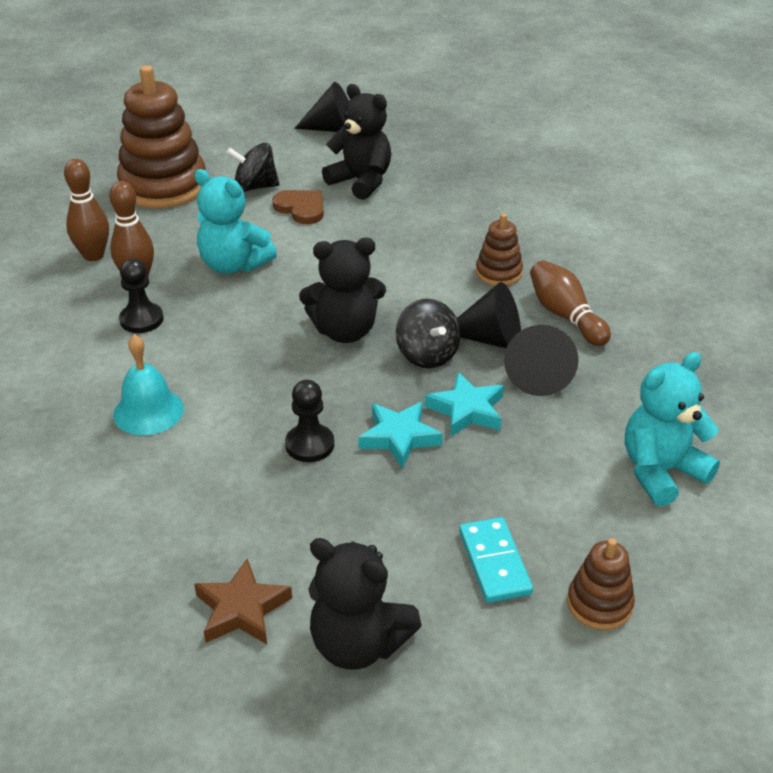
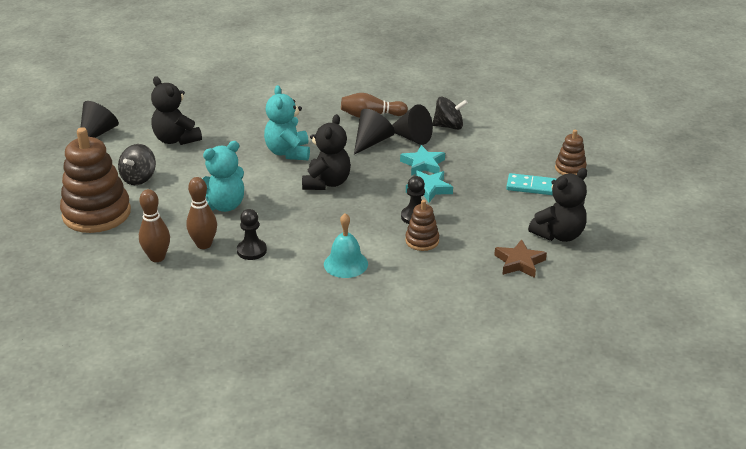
camera: 65 degrees left, 5 degrees down
brown heart [272,190,324,224] -> none
black teddy bear [322,84,391,200] -> black teddy bear turned 105 degrees counterclockwise [151,76,202,145]
black spinning top [396,299,461,368] -> black spinning top moved to [432,97,468,130]
brown stacking toy [476,213,523,286] -> brown stacking toy moved to [405,200,439,251]
turquoise teddy bear [625,352,720,506] -> turquoise teddy bear moved to [264,85,310,160]

